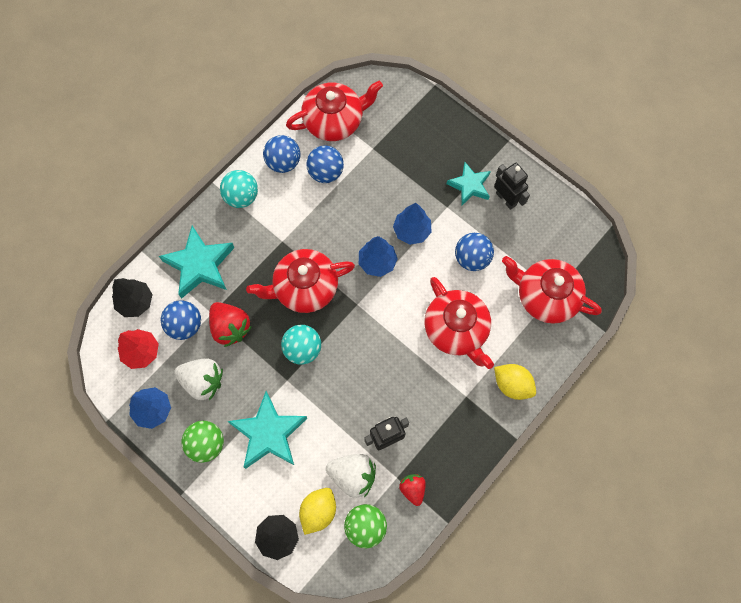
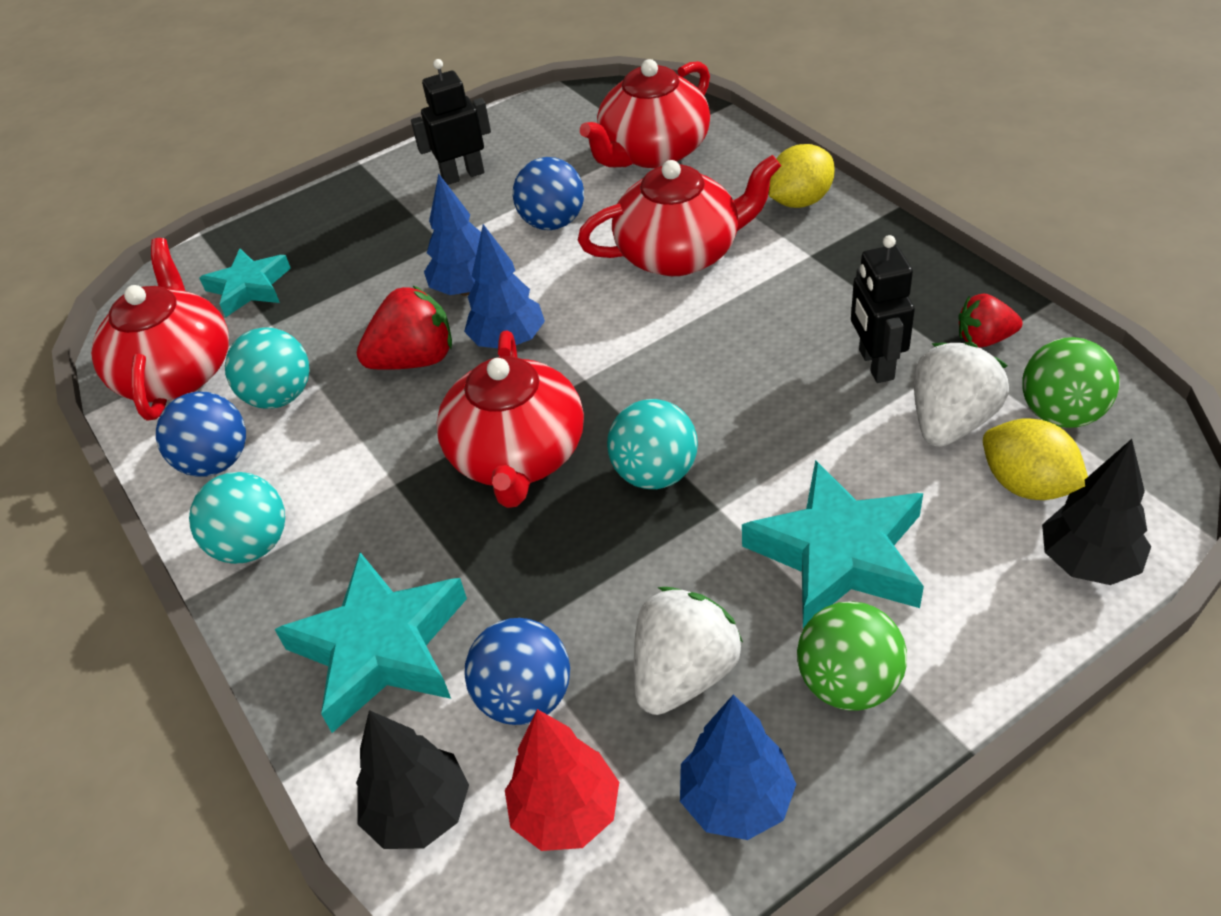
camera: 70 degrees left, 25 degrees down
red strawberry [209,302,252,347] -> red strawberry moved to [357,285,452,370]
blue ball [306,145,344,183] -> turquoise ball [225,327,310,409]
turquoise star [447,162,491,205] -> turquoise star moved to [199,249,291,318]

